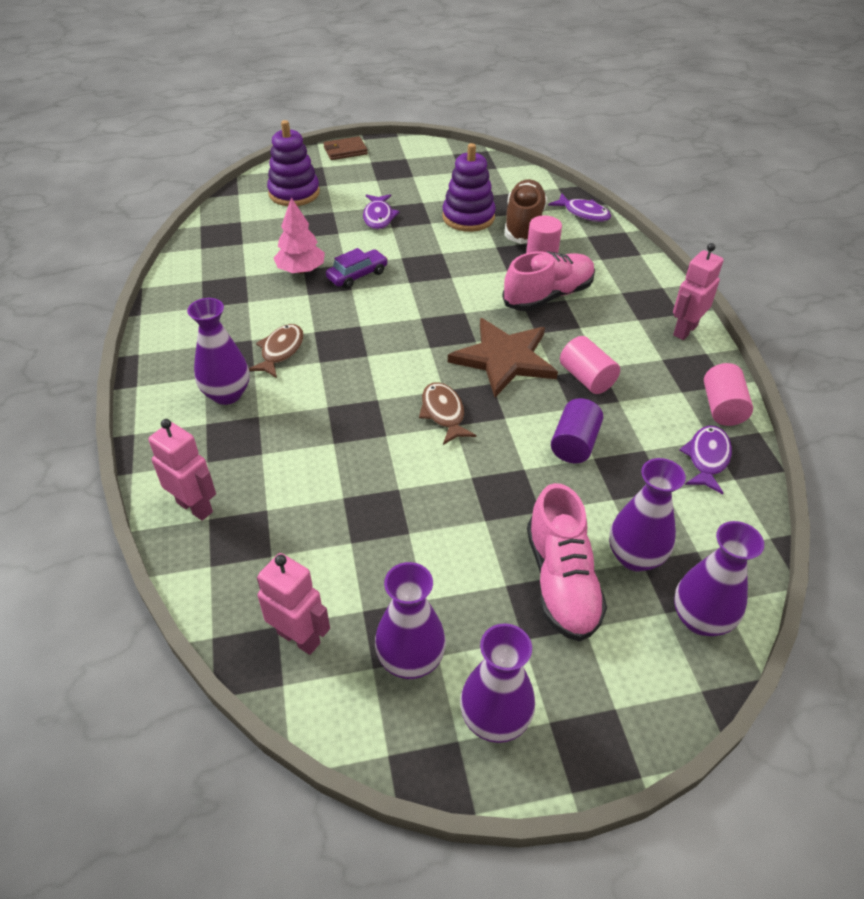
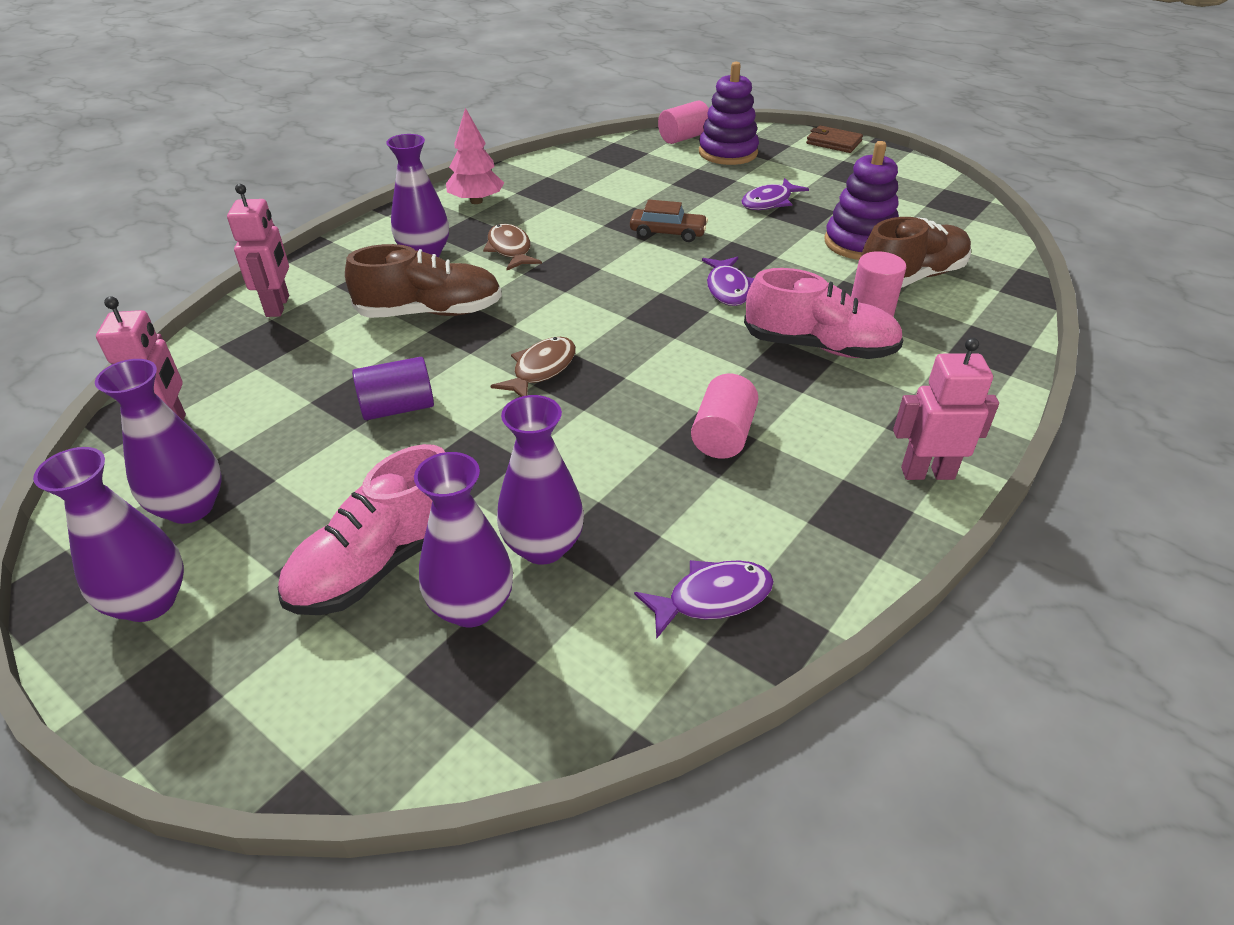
camera: 50 degrees right, 5 degrees down
brown fish [249,324,304,378] -> brown fish turned 90 degrees counterclockwise [483,224,542,270]
pink tree [274,197,325,274] -> pink tree moved to [446,108,504,204]
purple car [326,248,388,289] -> brown car [630,200,708,242]
brown star [448,318,558,397] -> none
purple fish [548,193,611,222] -> purple fish moved to [702,257,754,306]
purple cylinder [551,398,603,463] -> purple cylinder moved to [352,357,434,420]
purple vase [674,521,764,636] -> purple vase moved to [497,395,584,564]
pink cylinder [704,363,753,426] -> pink cylinder moved to [658,101,709,144]
none -> brown shoe [345,244,502,318]

